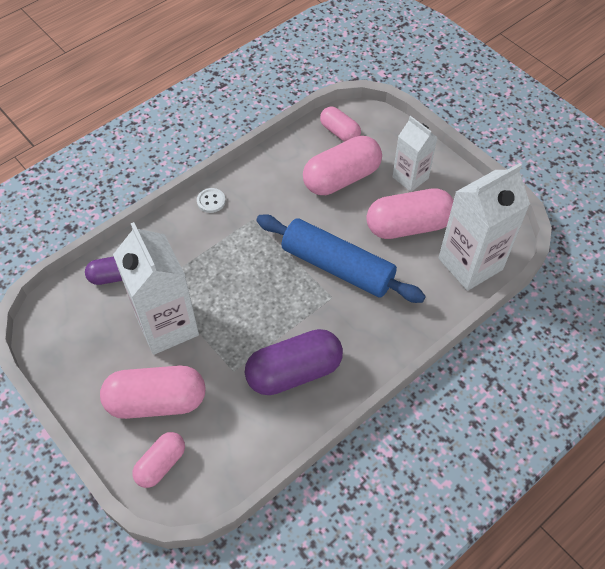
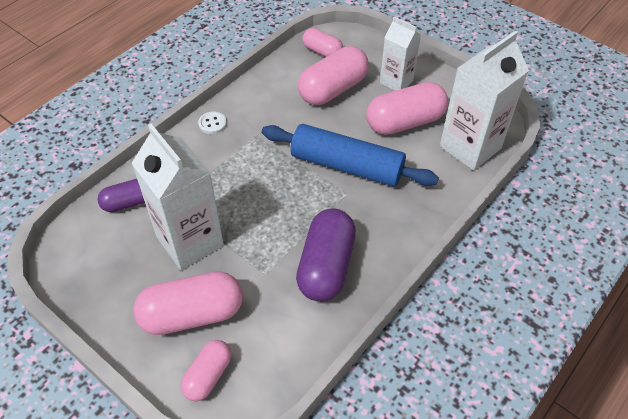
camera: 10 degrees left, 5 degrees down
purple capsule [245,329,343,395] -> purple capsule turned 45 degrees counterclockwise [296,208,356,302]

